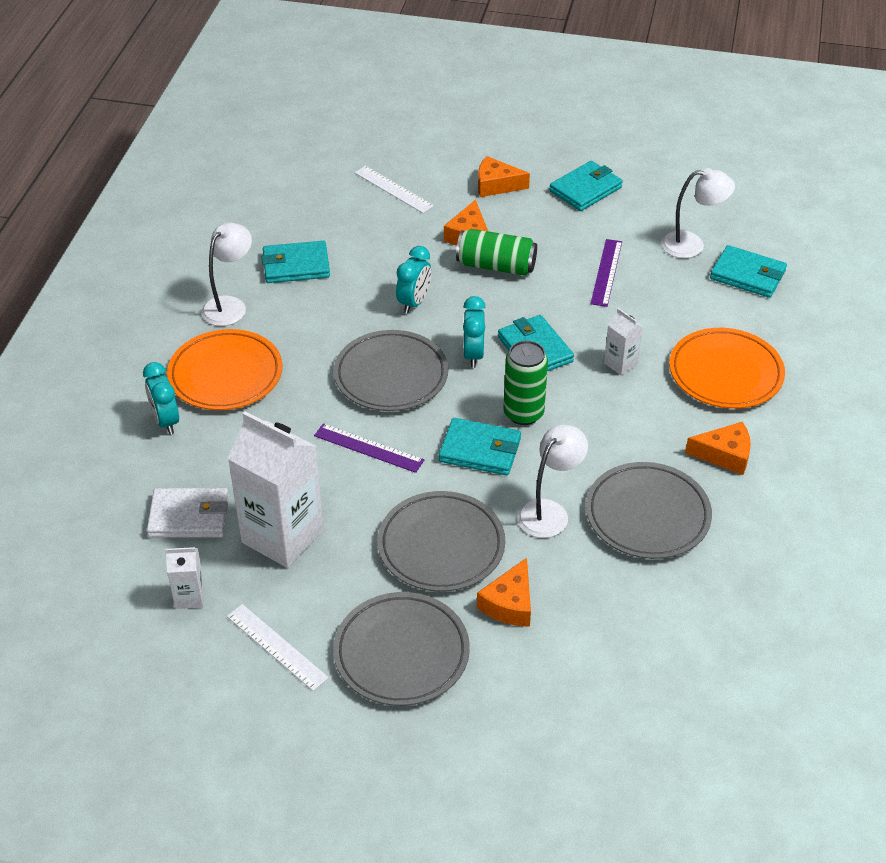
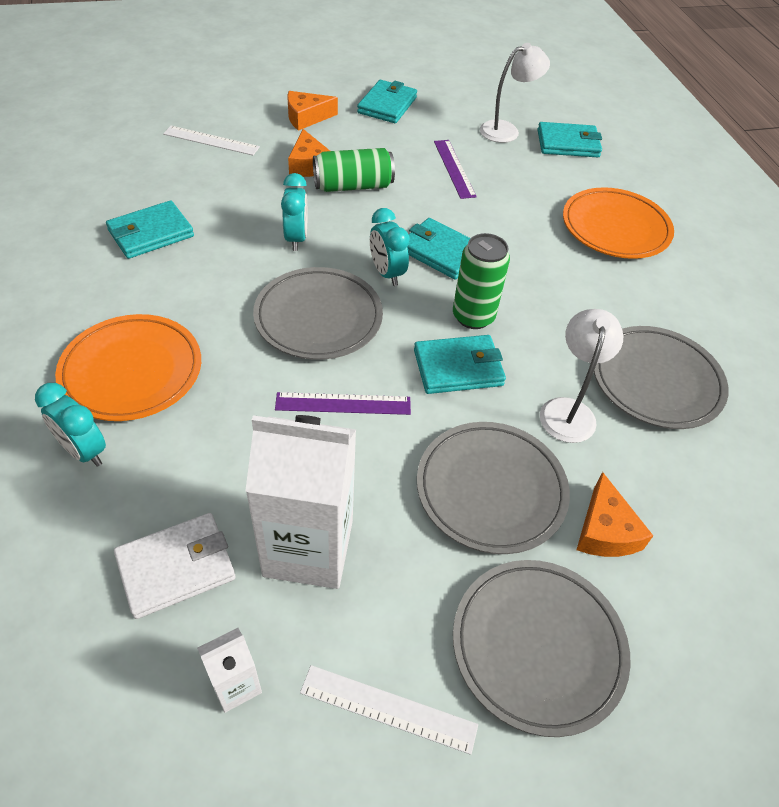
camera: 30 degrees left, 5 degrees up
white lamp [201,222,252,326] -> none
white carton [604,308,643,375] -> none
orange cheese [685,422,751,475] -> none

